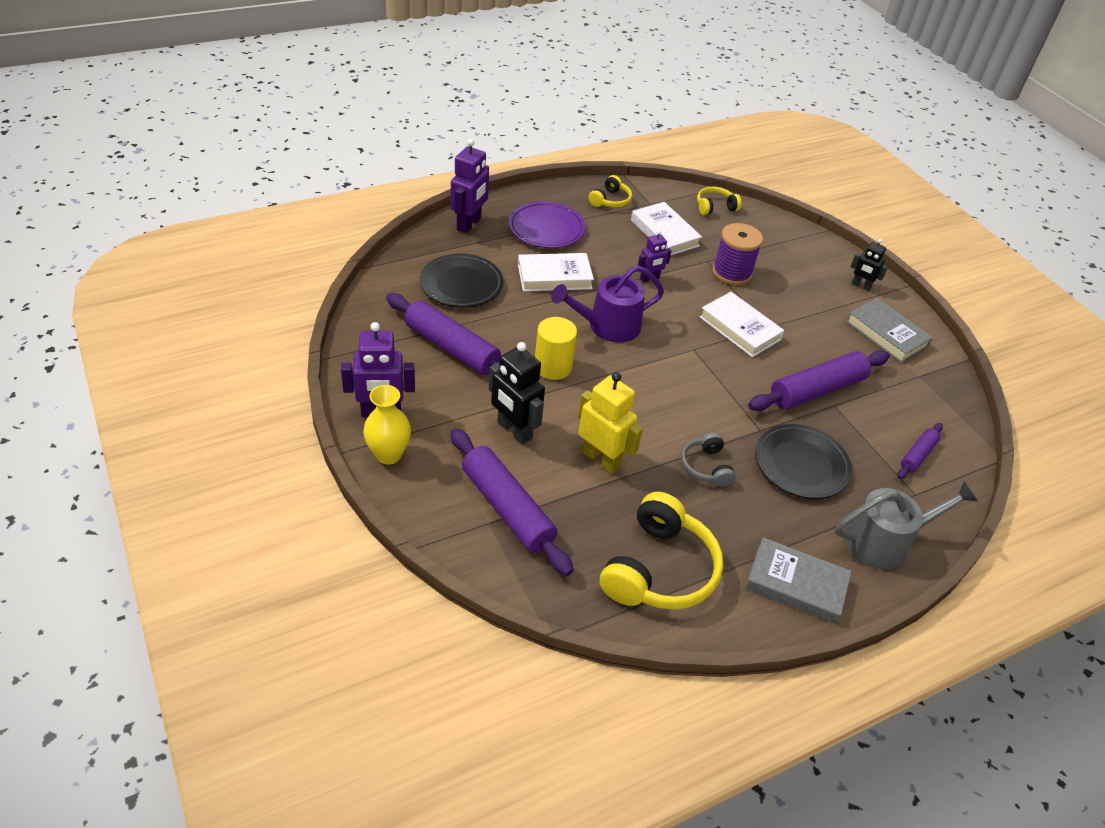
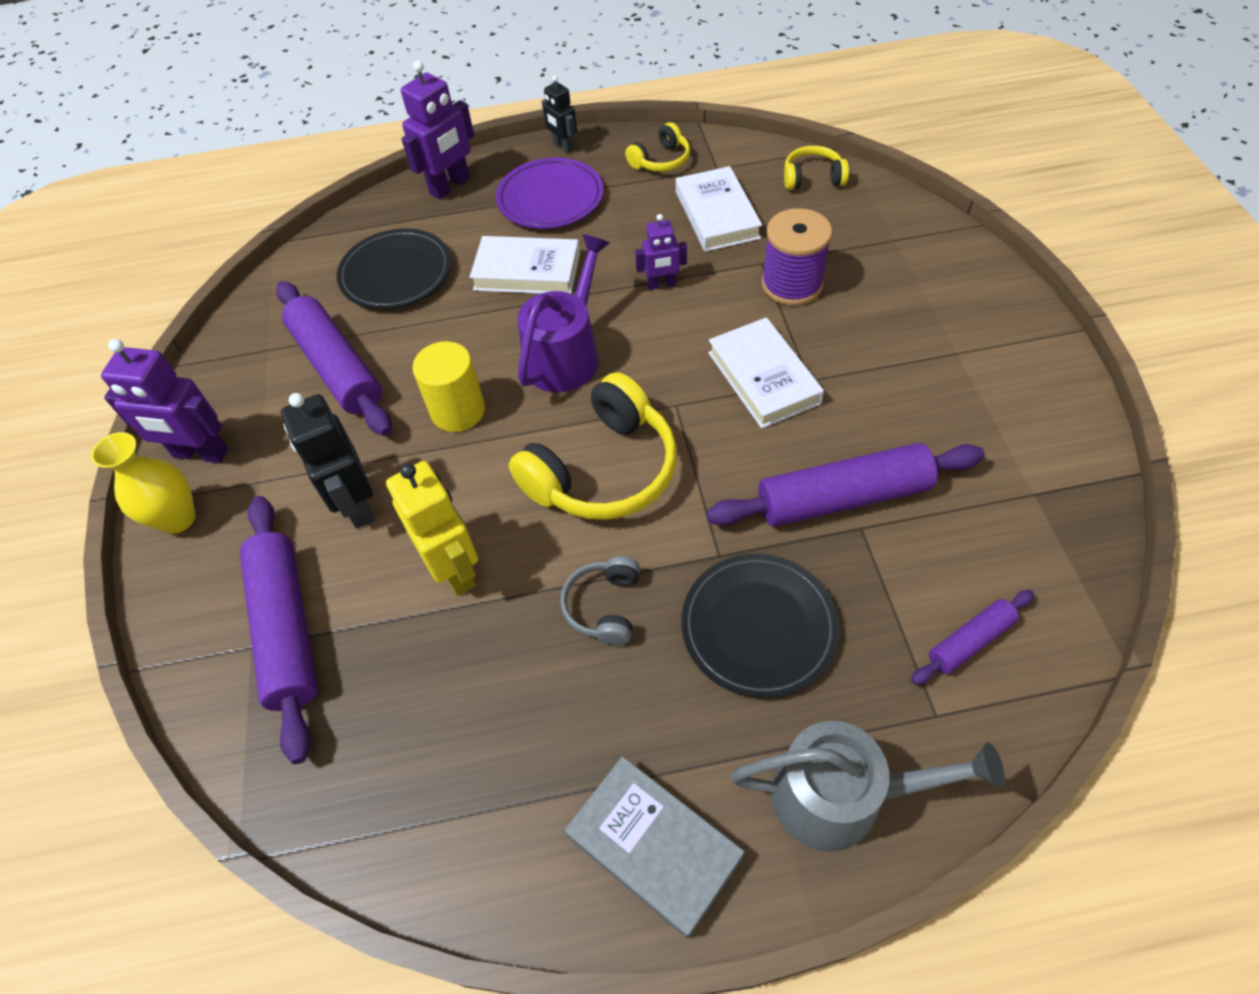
camera: 25 degrees right, 10 degrees up
purple watering can [551,265,664,343] -> purple watering can turned 120 degrees clockwise [517,234,610,392]
yellow headphones [600,492,723,610] -> yellow headphones moved to [509,372,677,520]
grey book [846,298,933,363] -> none
black robot [850,239,888,291] -> black robot moved to [542,75,577,153]

